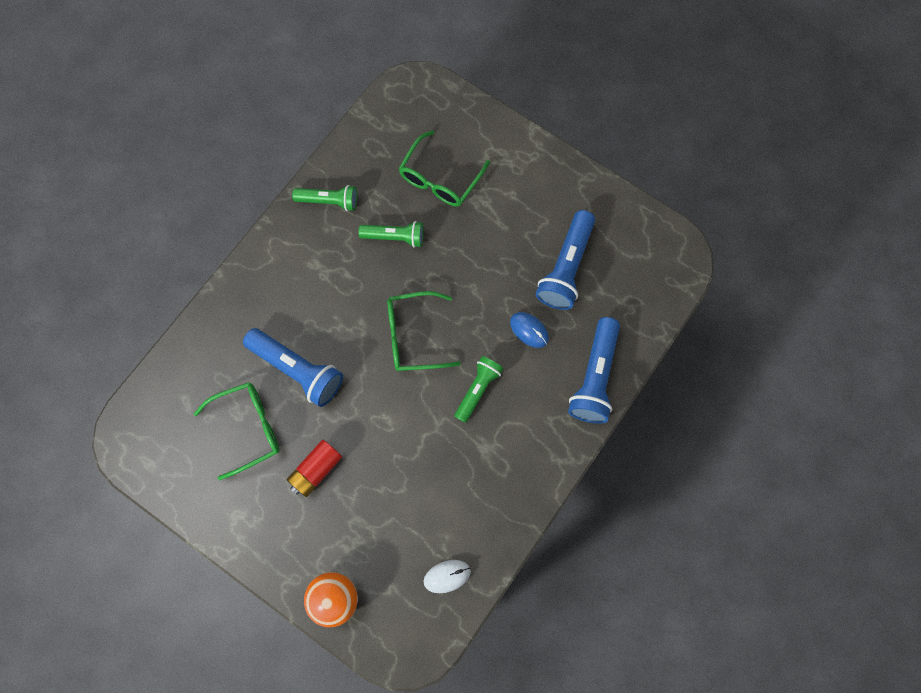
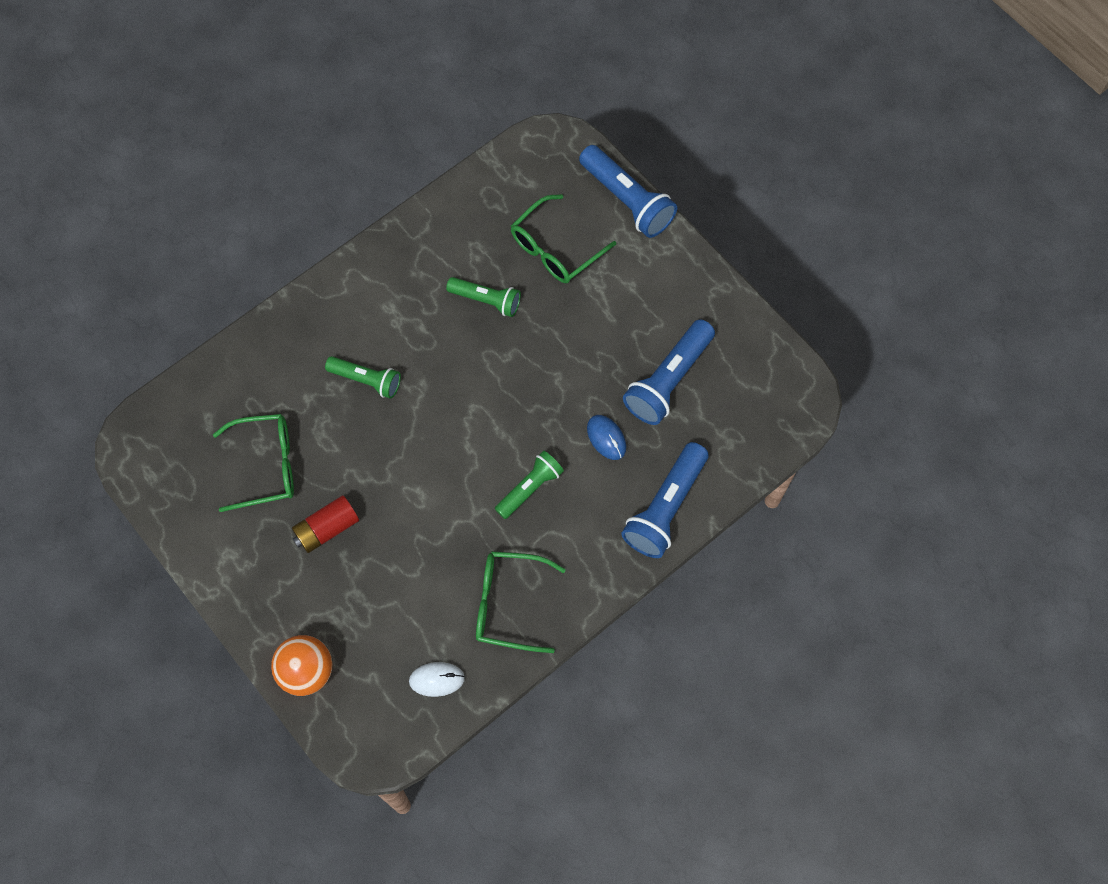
camera: 15 degrees right, 5 degrees down
blue flashlight [243,328,343,407] -> blue flashlight moved to [579,145,677,238]
green flashlight [292,185,357,211] -> green flashlight moved to [325,356,401,399]
green glasses [387,291,461,371] -> green glasses moved to [476,551,566,653]

